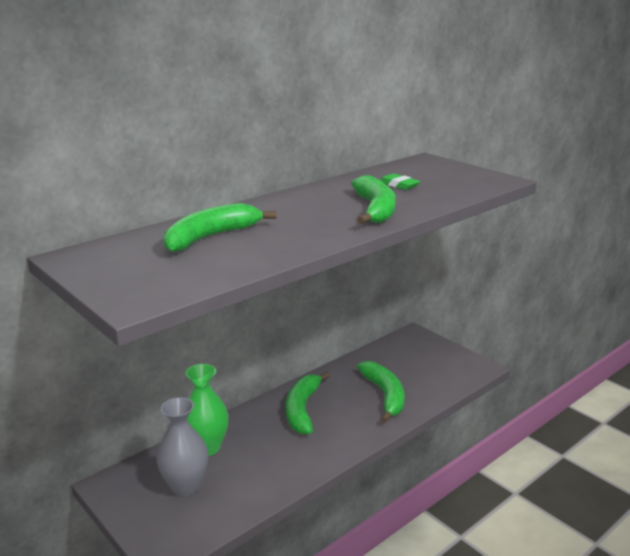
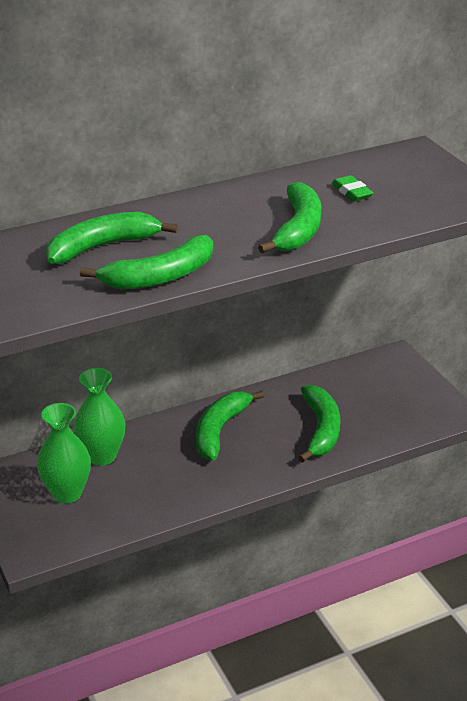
camera: 15 degrees right, 10 degrees up
grey vase [156,397,208,496] -> green vase [37,403,91,503]
none -> green banana [80,235,213,289]

